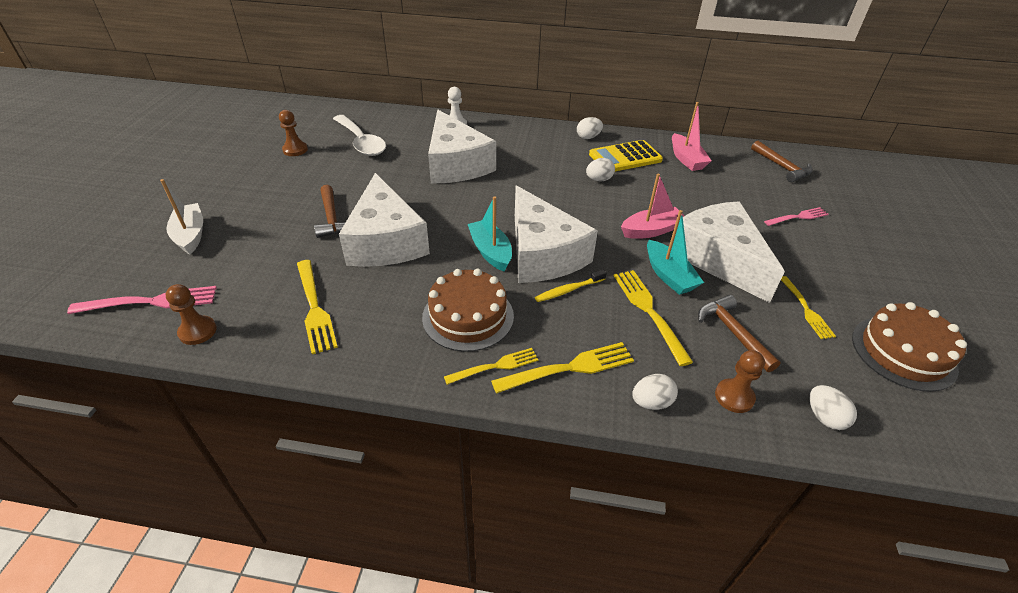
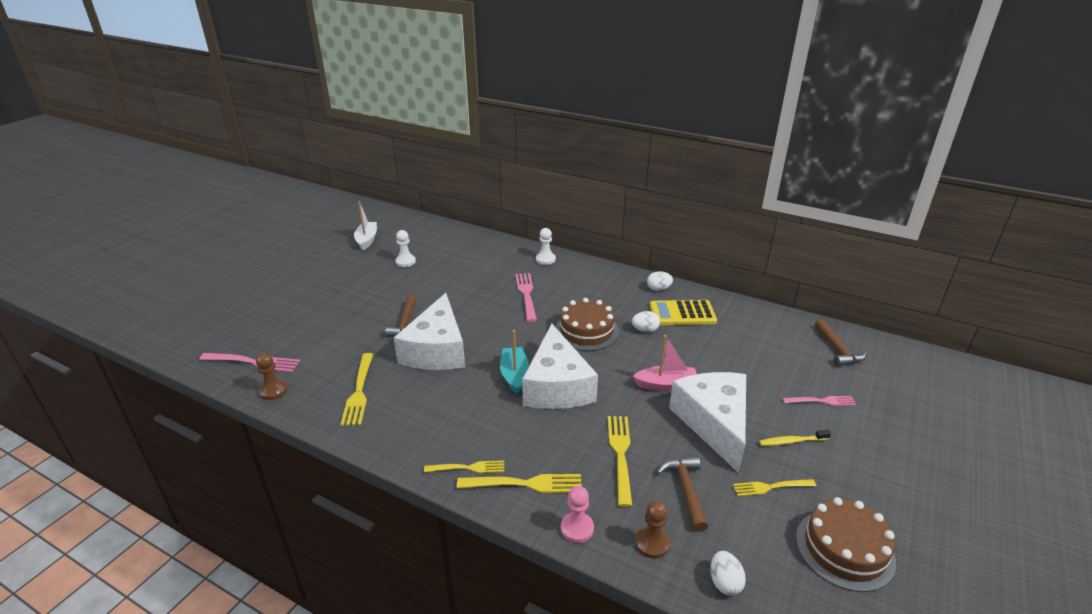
camera: 20 degrees right, 10 degrees down
white boat [160,179,203,254] -> white boat moved to [354,201,377,250]
brown pawn [279,110,308,156] -> white pawn [395,230,416,267]
white spoon [333,115,386,156] -> none
brown cake [422,269,514,352] -> brown cake moved to [555,298,619,351]
white cheese [428,110,496,183] -> pink fork [515,273,537,322]
yellow toothbrush [535,270,607,302] -> yellow toothbrush moved to [759,430,831,446]
white egg [632,374,678,410] -> pink pawn [561,486,594,543]
turquoise boat [647,210,704,295] -> none
pink boat [672,102,711,171] -> none
yellow fork [781,276,836,339] -> yellow fork turned 75 degrees clockwise [733,479,816,496]

